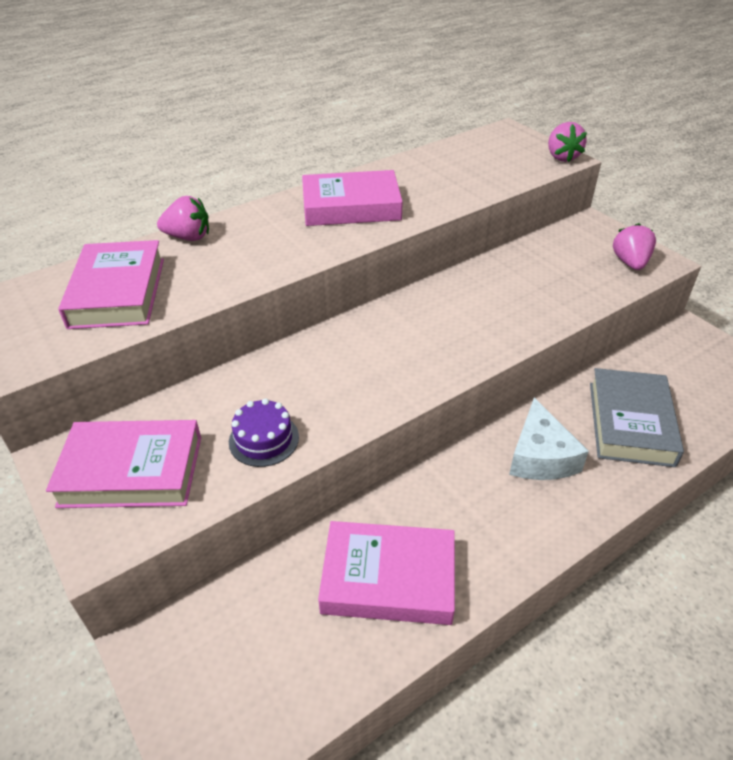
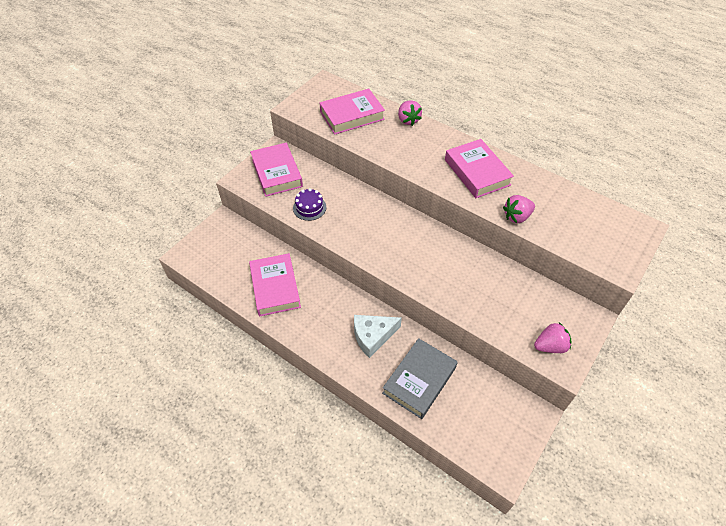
camera: 70 degrees right, 10 degrees up
pink strawberry [548,122,587,162] -> pink strawberry moved to [503,195,535,223]
grey book [590,368,684,467] -> grey book turned 45 degrees counterclockwise [382,338,458,419]

